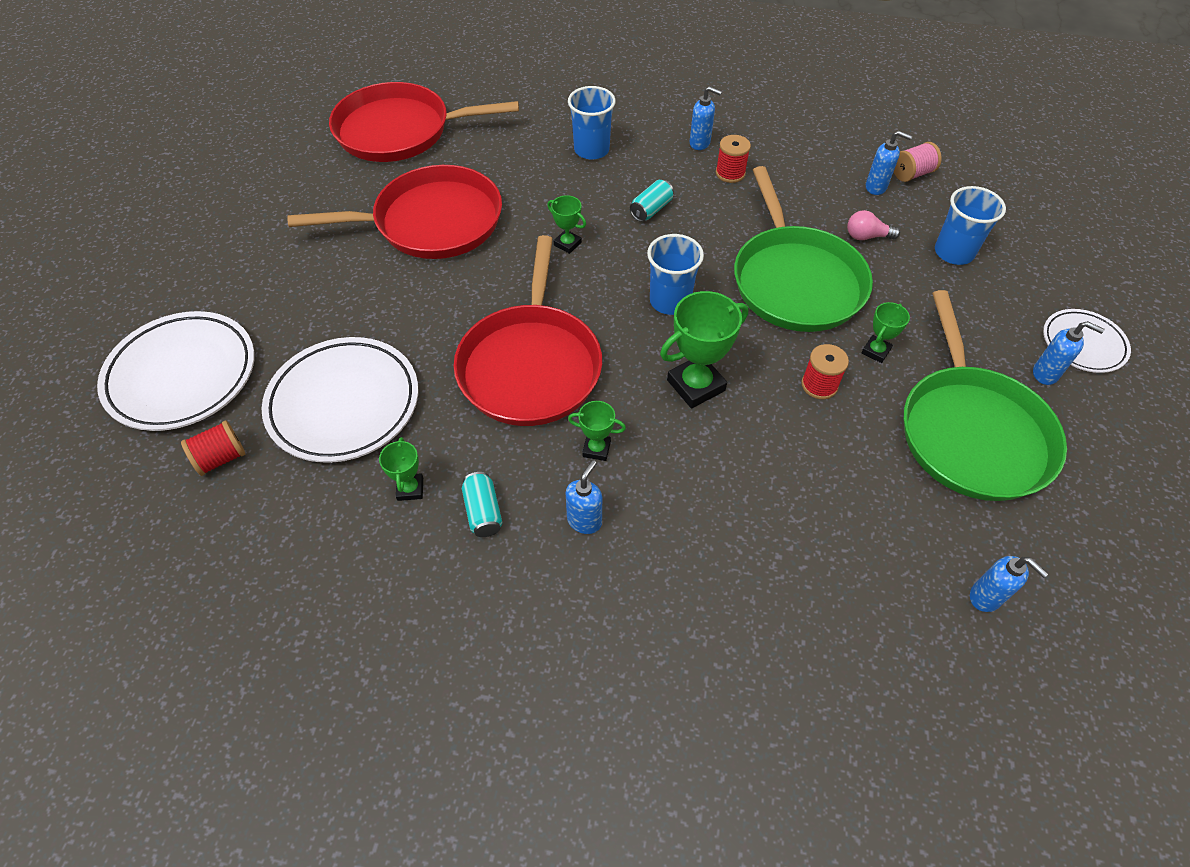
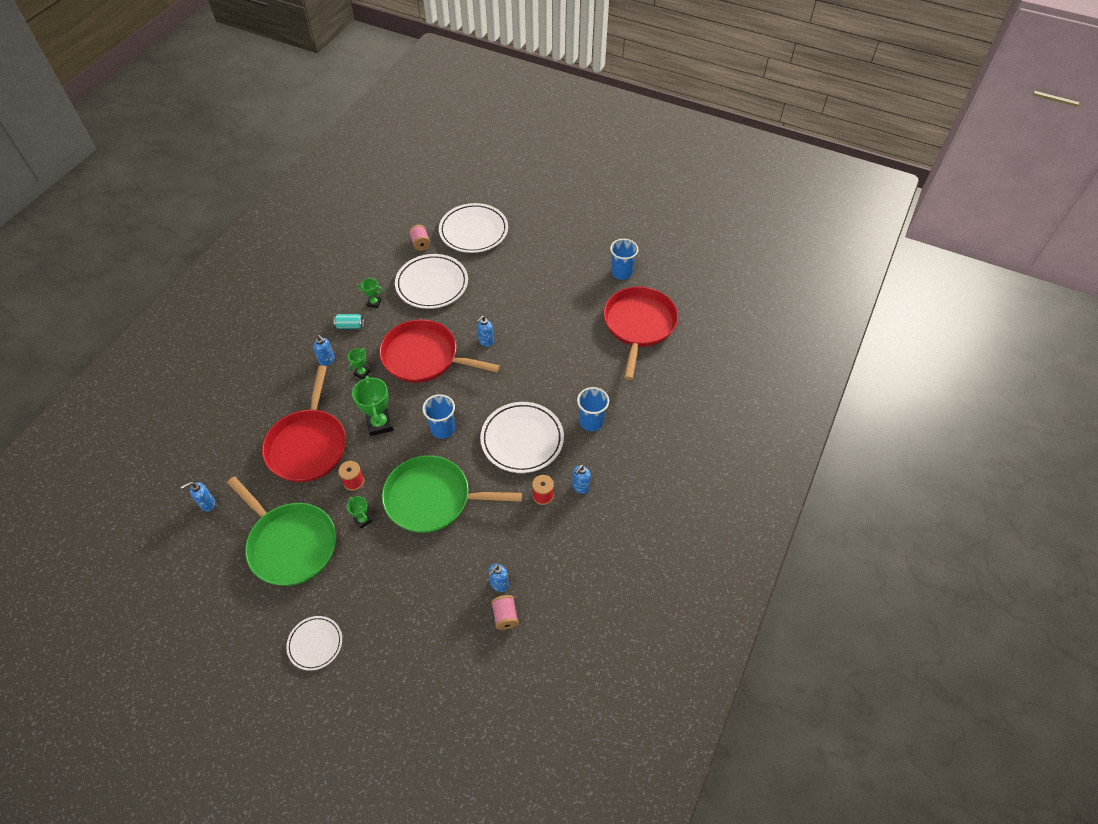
camera: 105 degrees right, 0 degrees up
red spool [181,420,245,476] -> pink spool [409,225,430,251]
red pan [287,165,502,259] -> red pan moved to [262,365,346,482]
green trophy [547,195,586,254] -> none
turquoise can [630,180,674,222] -> white plate [480,402,564,473]
pink light bulb [847,210,900,240] -> none
green pan [904,290,1067,501] -> green pan turned 150 degrees counterclockwise [227,476,336,586]
blue cup [935,186,1006,265] -> blue cup moved to [610,239,638,280]
blue soap dispenser [1033,321,1105,385] -> blue soap dispenser moved to [476,316,494,347]

